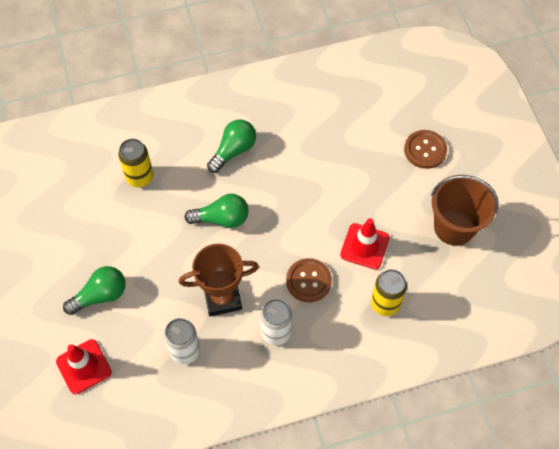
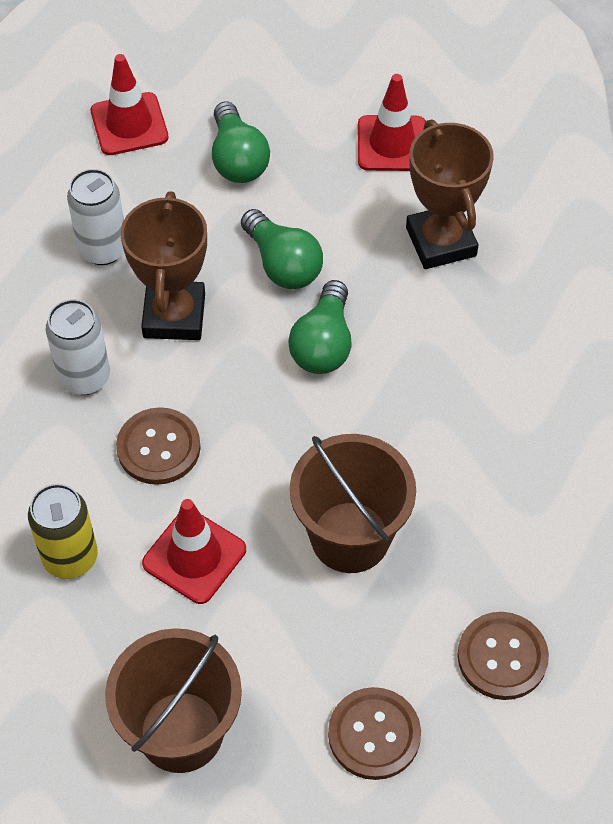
camera: 105 degrees right, 5 degrees down
yellow can [118,139,153,187] -> brown trophy [406,119,494,269]
green light bulb [207,119,256,173] -> green light bulb moved to [241,209,323,289]
none -> brown bucket [290,434,416,573]
none -> red traffic cone [358,74,426,171]
none -> brown button [457,612,549,700]

